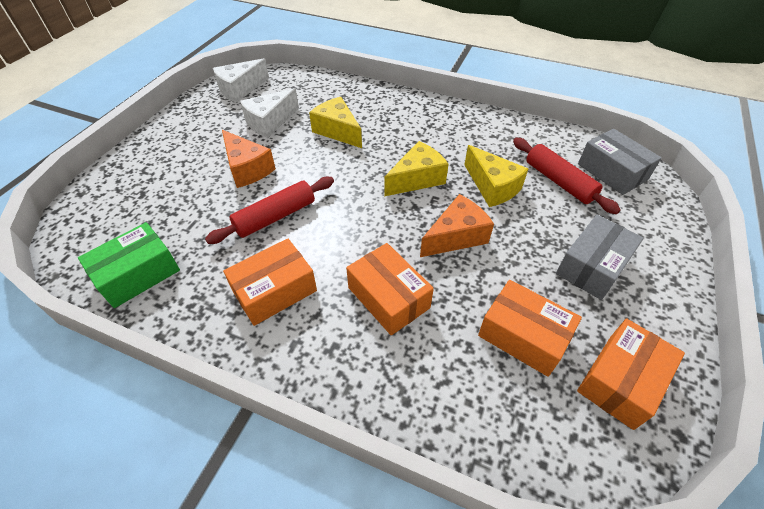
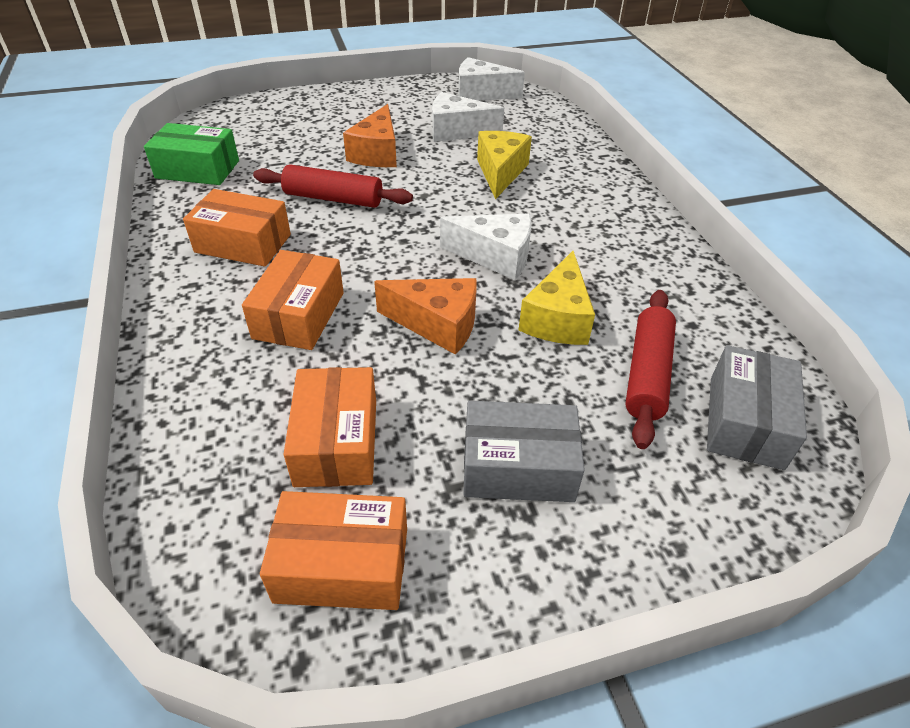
camera: 50 degrees right, 5 degrees down
yellow cheese [384,141,449,196] -> white cheese [440,214,532,280]

